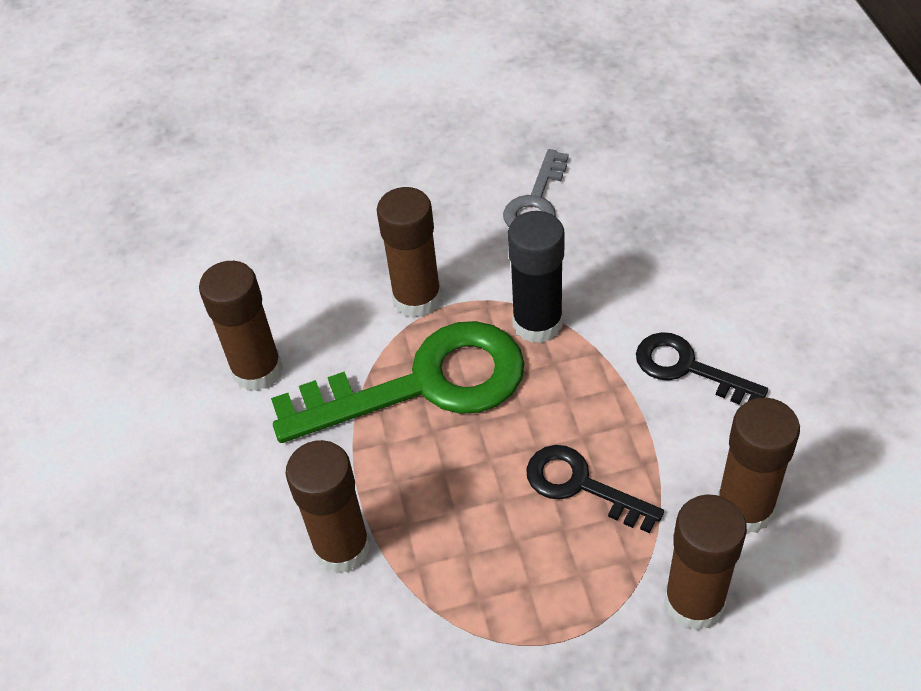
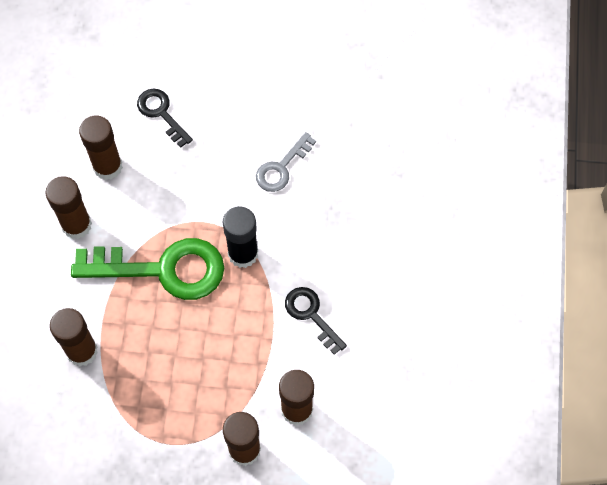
camera: 15 degrees right, 15 degrees up
brown glue stick [377,187,441,318] -> brown glue stick moved to [79,115,123,180]
black key [526,445,664,533] -> black key moved to [137,89,193,148]

